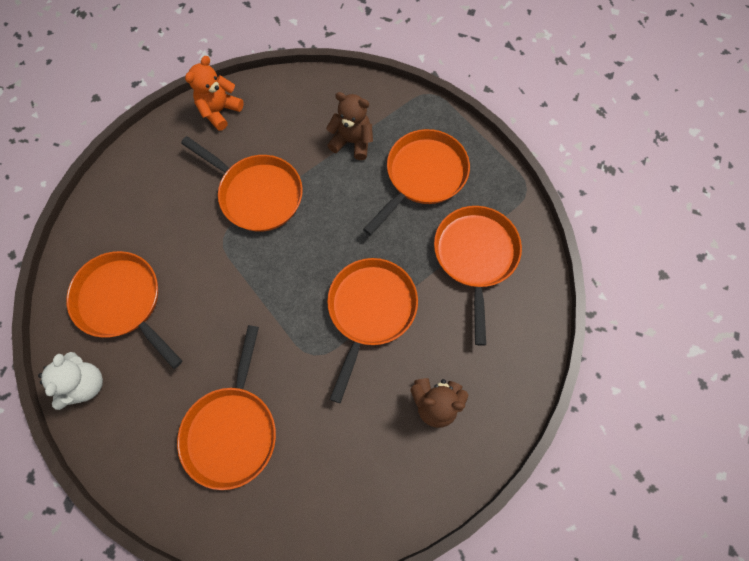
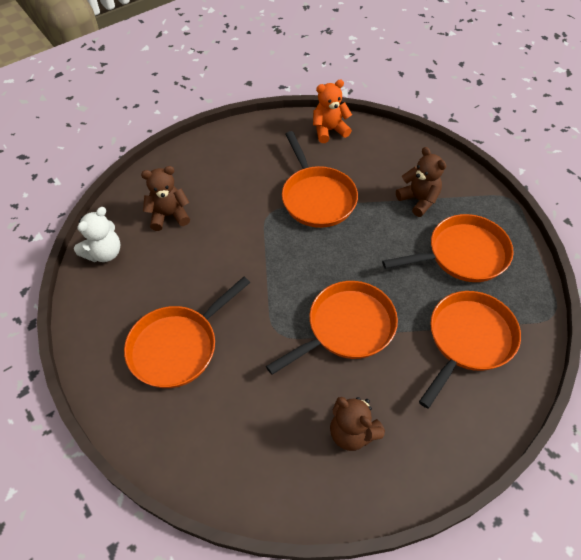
camera: 35 degrees right, 15 degrees down
orange pan [66,251,182,369] -> brown teddy bear [141,166,190,231]

